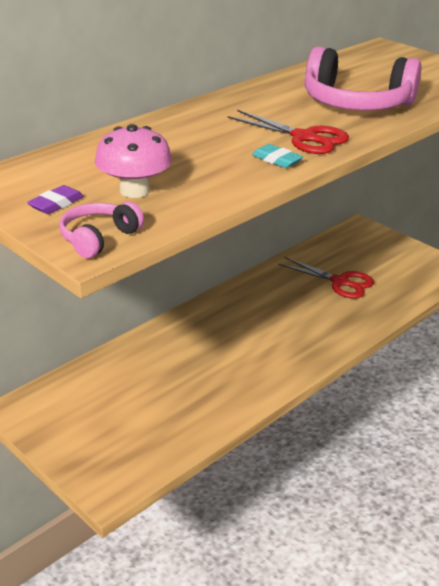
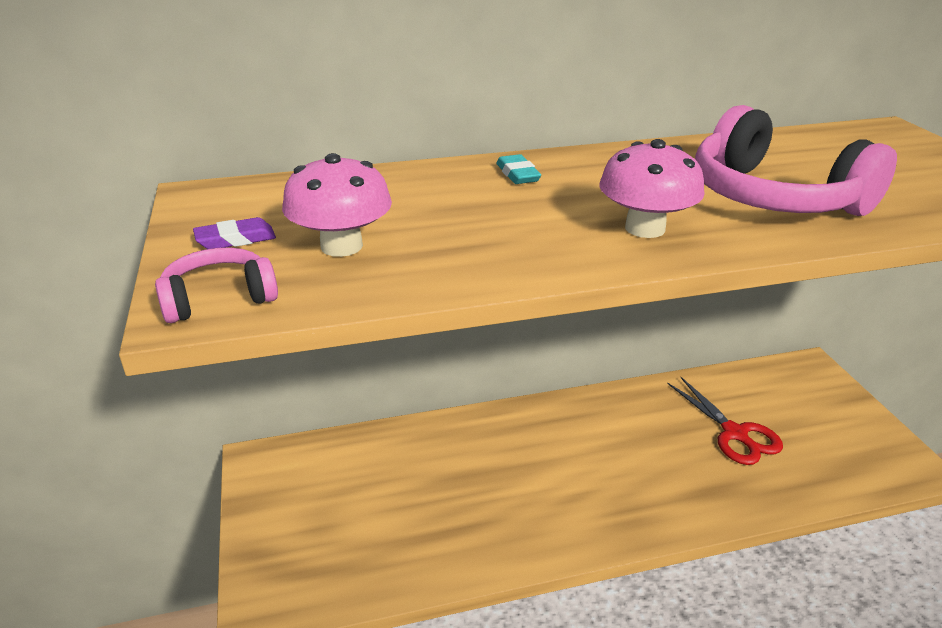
camera: 30 degrees right, 0 degrees up
red scissors [228,110,349,154] -> pink mushroom [599,139,705,238]
turquoise eraser [252,144,303,168] -> turquoise eraser moved to [496,154,541,184]

